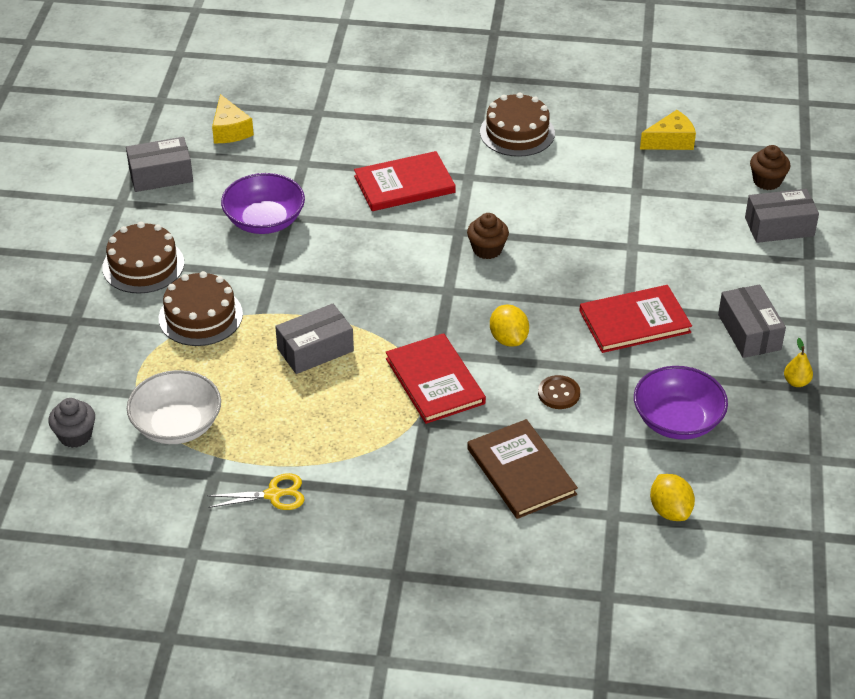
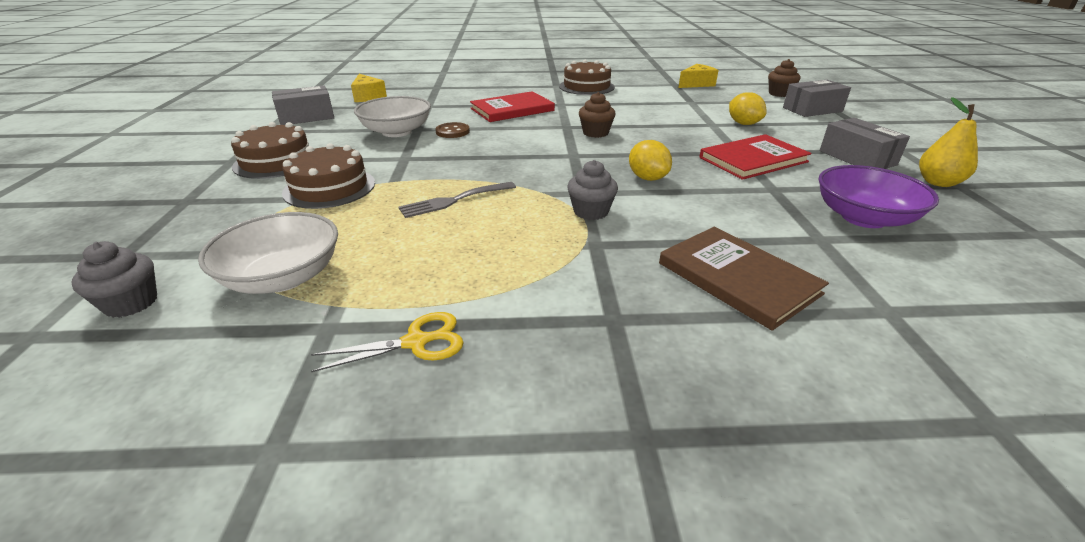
camera: 10 degrees left, 10 degrees down
purple bowl [221,173,305,234] -> white bowl [354,96,431,137]
grey box [275,304,354,374] -> grey fork [399,182,516,218]
red book [386,333,486,424] -> grey cupcake [567,160,618,220]
brown button [538,375,580,409] -> brown button moved to [435,122,470,138]
yellow lemon [650,474,695,521] -> yellow lemon moved to [729,92,767,125]
yellow pear [784,338,813,387] -> yellow pear [919,97,978,187], size x1.62

